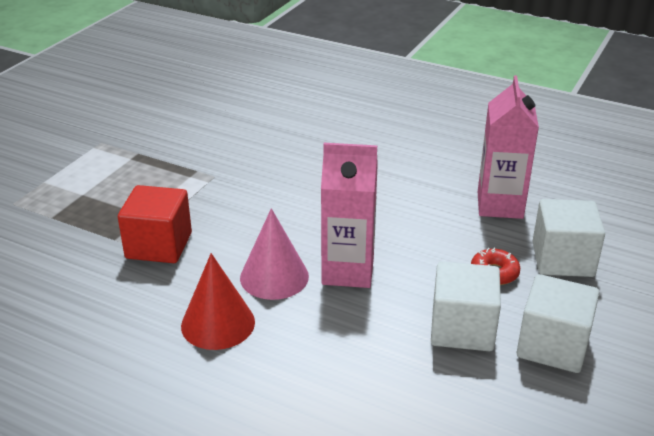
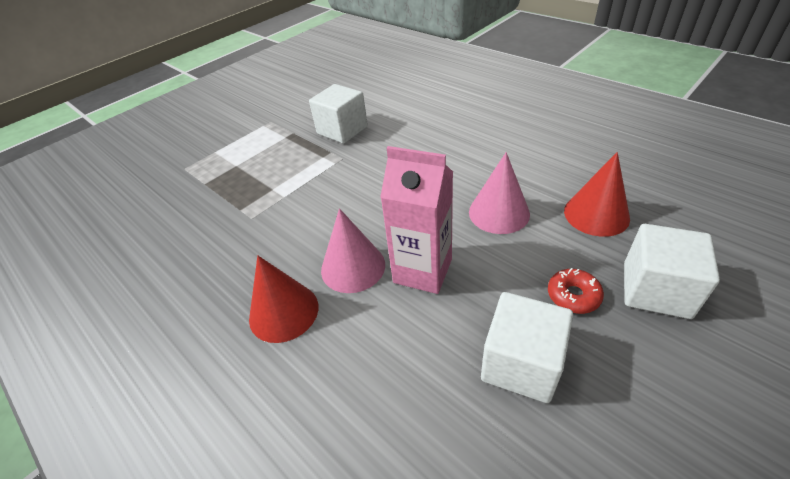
camera: 20 degrees right, 10 degrees up
red cube [118,185,192,263] -> none
pink carton [478,75,539,219] -> red cone [564,152,630,237]
white cube [517,274,599,373] -> white cube moved to [309,84,368,144]
none -> pink cone [469,152,530,234]

